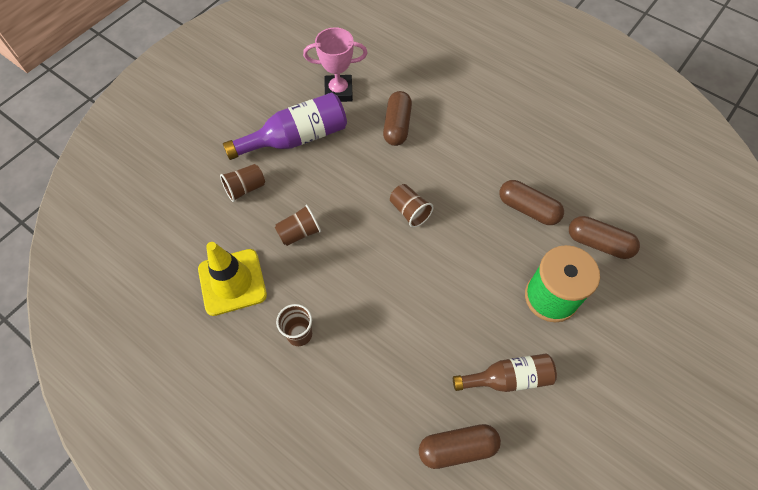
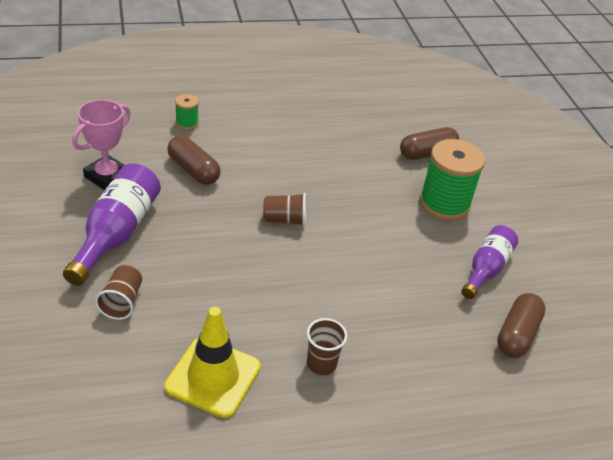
camera: 55 degrees left, 20 degrees down
brown cup [275,205,321,246] -> none
brown bottle [453,353,557,392] -> purple bottle [461,225,518,299]
brown capsule [499,180,564,225] -> none
none -> green spool [175,94,199,130]

